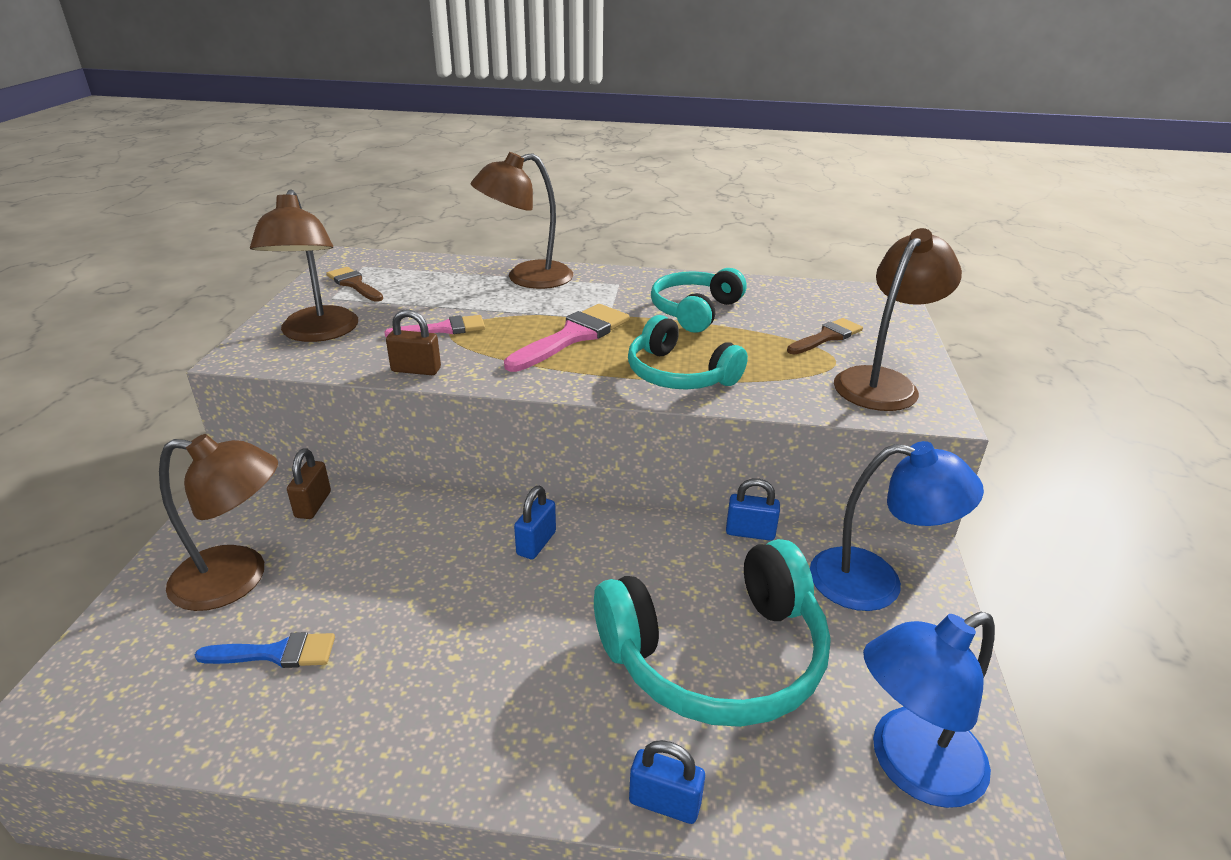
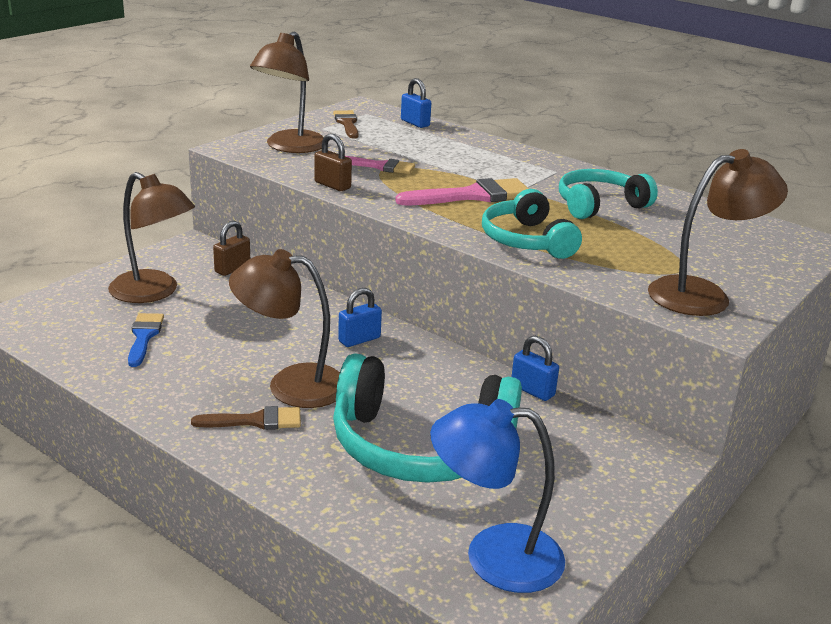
camera: 30 degrees right, 5 degrees down
blue brush [195,632,335,668] -> blue brush turned 120 degrees counterclockwise [128,313,164,367]
brown lamp [471,152,573,289] -> brown lamp moved to [229,249,340,408]
blue padlock [629,740,705,824] -> blue padlock moved to [401,78,431,128]
brown brush [787,318,863,354] -> brown brush moved to [191,406,301,430]
blue lamp [810,441,984,611] -> none

